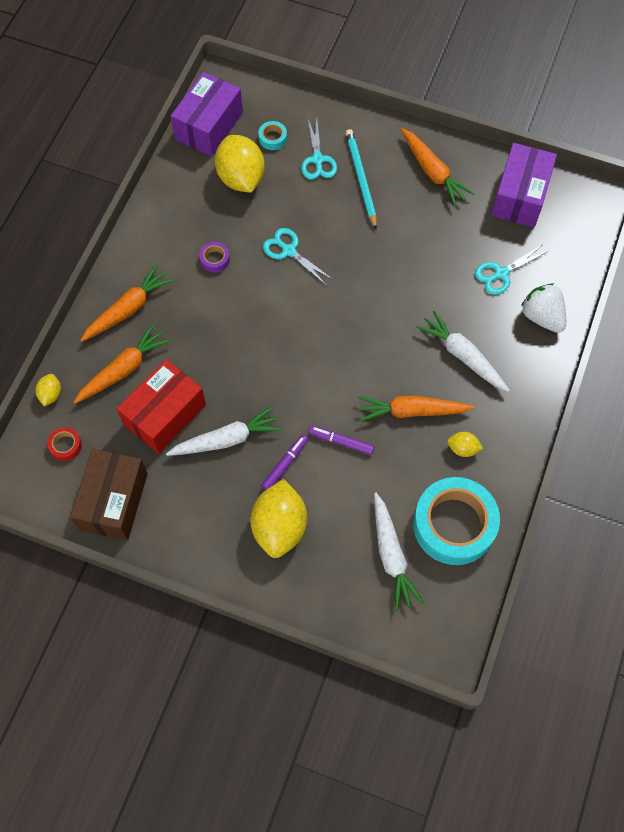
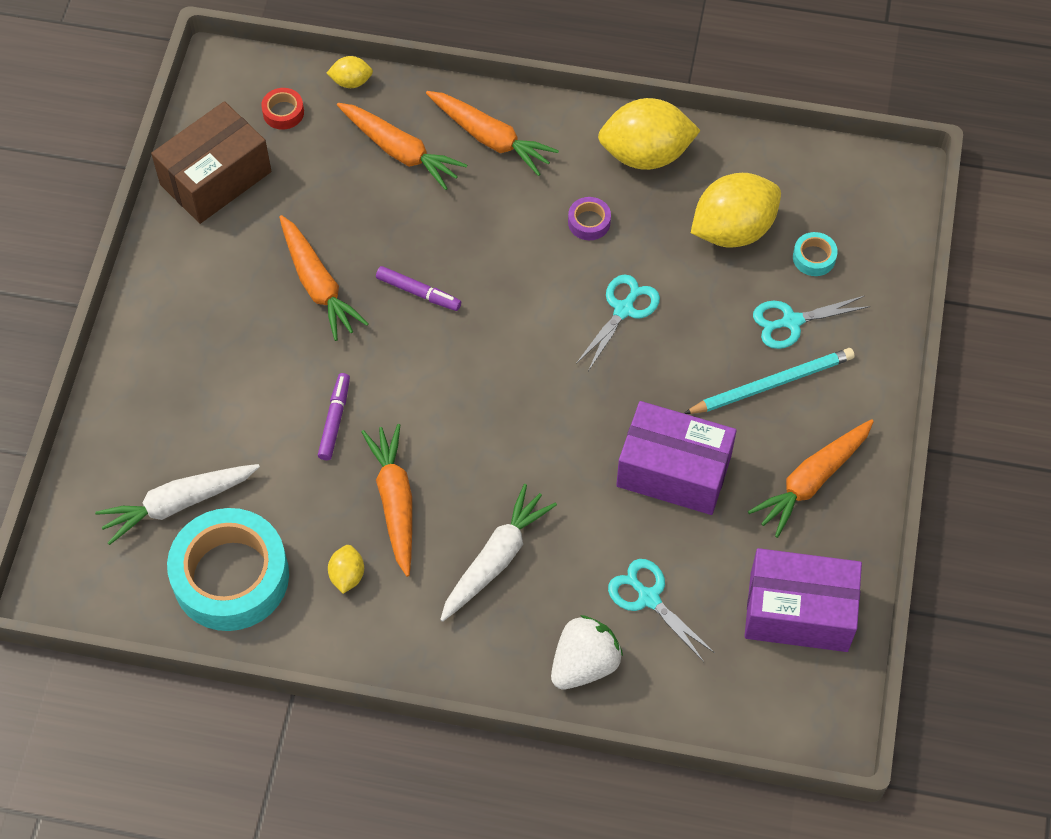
camera: 80 degrees right, 5 degrees down
brown box [70,449,148,540] -> brown box turned 45 degrees counterclockwise [151,101,271,224]
red box [116,359,206,454] -> none
white carrot [166,406,282,456] -> orange carrot [279,215,369,341]
purple box [171,72,243,156] -> purple box moved to [616,401,737,515]
yellow lemon [250,479,307,558] -> yellow lemon moved to [598,98,701,170]
purple marker [261,435,308,490] -> purple marker moved to [376,266,461,311]

